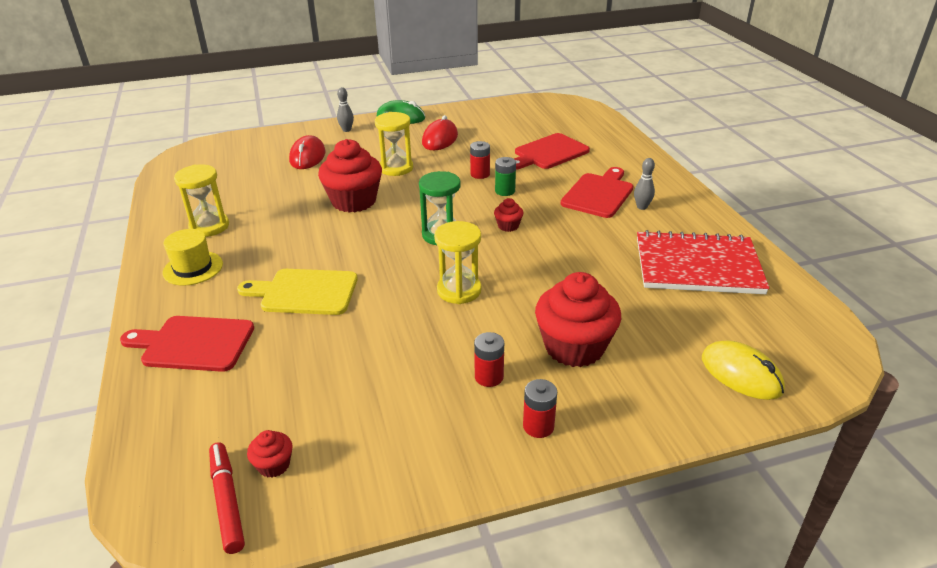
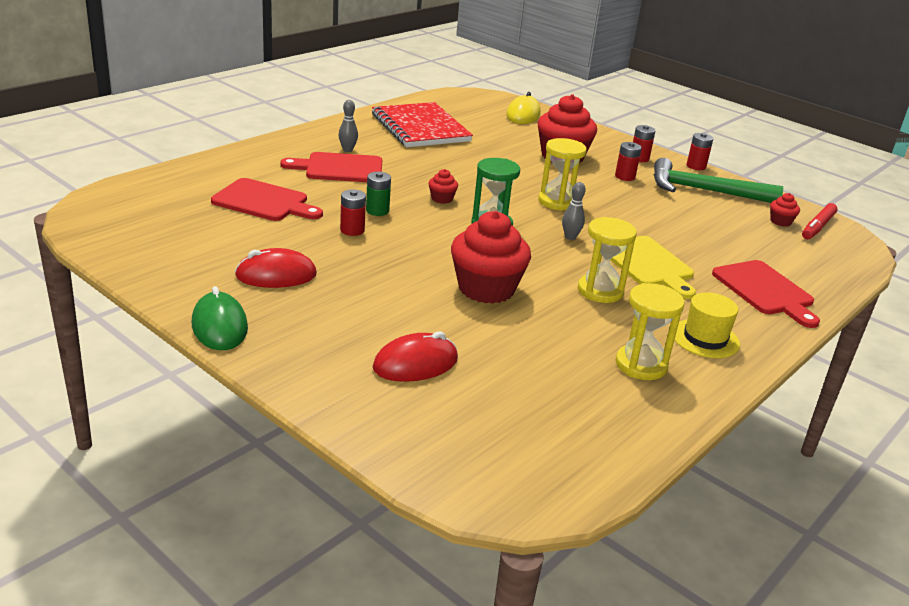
camera: 125 degrees left, 5 degrees down
grey bowling pin [337,87,354,132] -> grey bowling pin moved to [562,182,586,240]
yellow hourglass [375,112,413,176] -> yellow hourglass moved to [578,217,637,303]
none -> green hammer [654,158,783,203]
none -> red battery [687,133,713,170]

